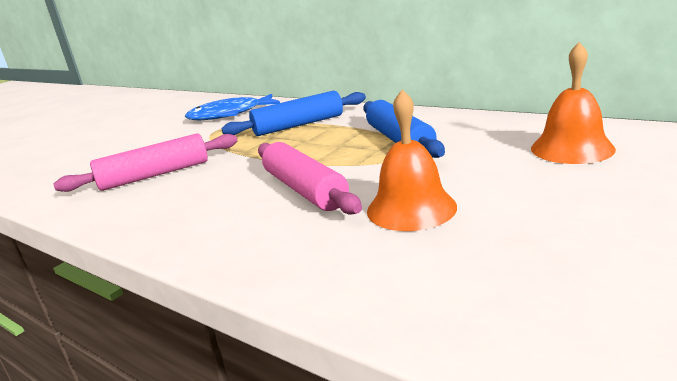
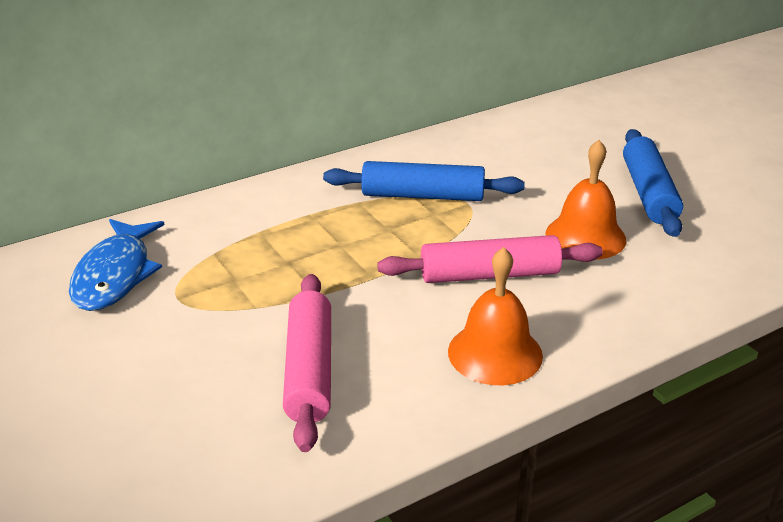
camera: 70 degrees left, 10 degrees up
blue rolling pin [221,91,366,136] -> blue rolling pin moved to [623,129,683,237]
orange bell [531,42,616,164] -> orange bell moved to [448,247,543,385]

